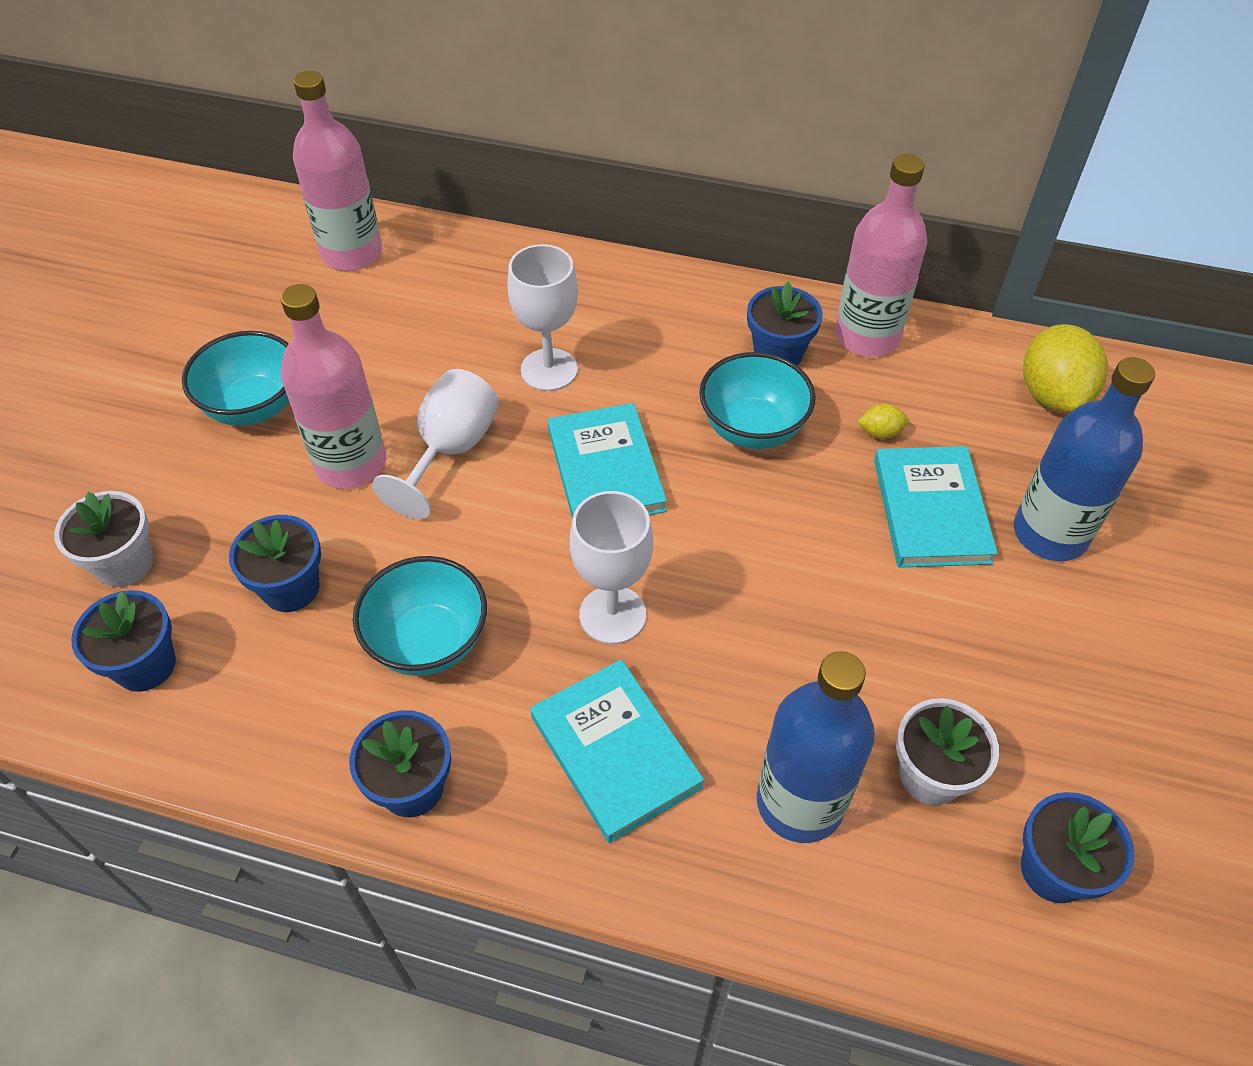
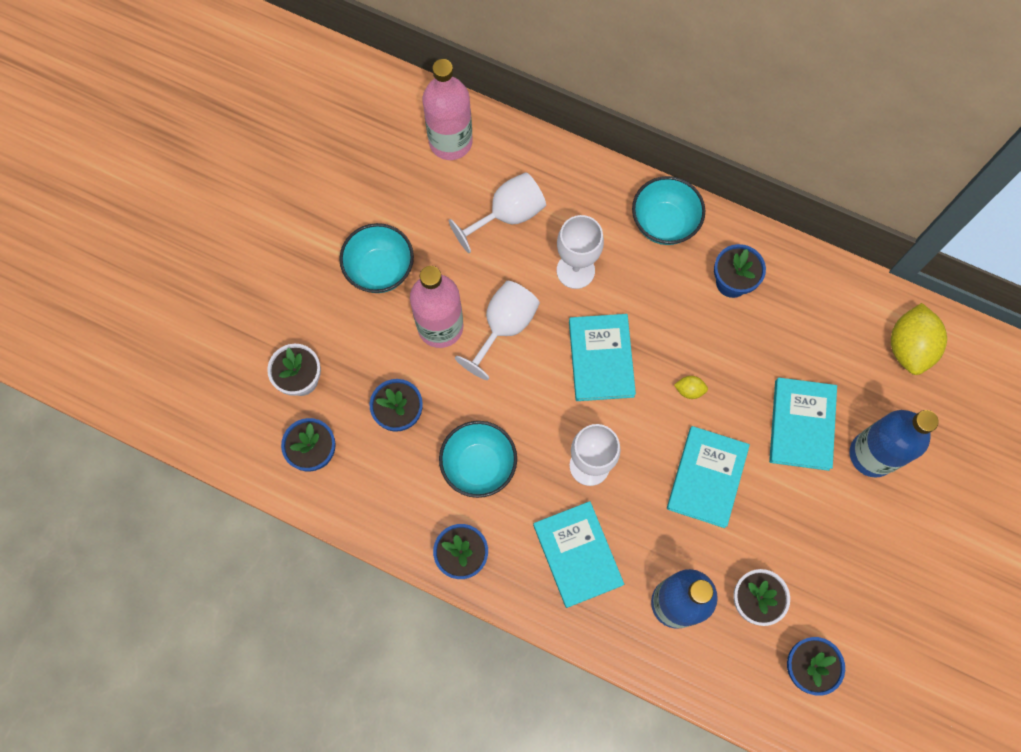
camera: 10 degrees right, 20 degrees up
turquoise bowl [699,352,816,449] -> turquoise bowl moved to [632,176,705,245]
pink bottle [835,154,927,357] -> none
yellow lemon [858,403,909,439] -> yellow lemon moved to [674,376,708,399]
none -> white goblet [449,173,546,253]
none -> turquoise book [667,426,750,528]

